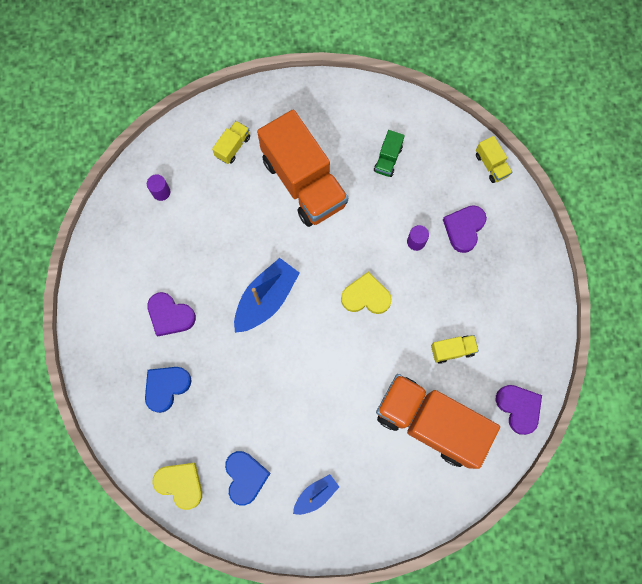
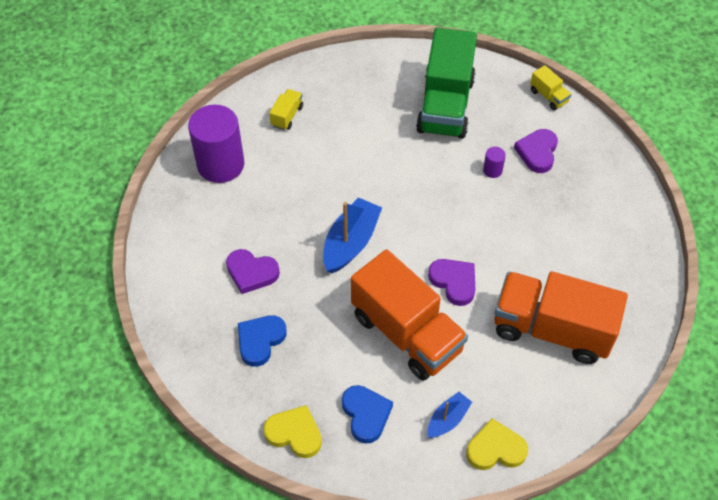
camera: 10 degrees left, 20 degrees down
purple cylinder [147,174,171,201] -> purple cylinder [188,105,244,183], size x2.45
orange truck [257,109,348,227] -> orange truck moved to [351,249,468,380]
yellow heart [341,272,392,314] -> yellow heart moved to [466,418,528,470]
green truck [374,130,405,177] -> green truck [416,28,477,139], size x2.43
yellow truck [431,335,479,364] -> none
purple heart [496,385,542,435] -> purple heart moved to [428,259,475,306]

